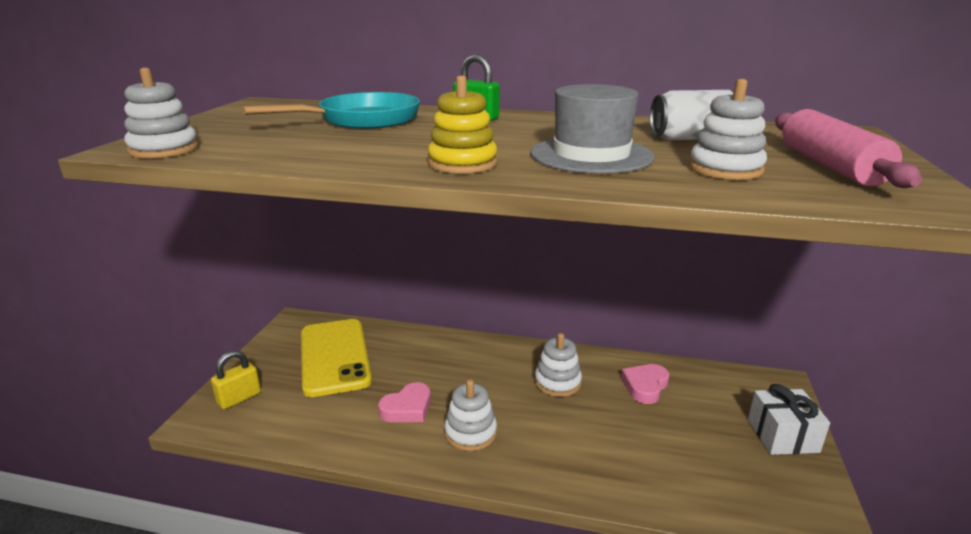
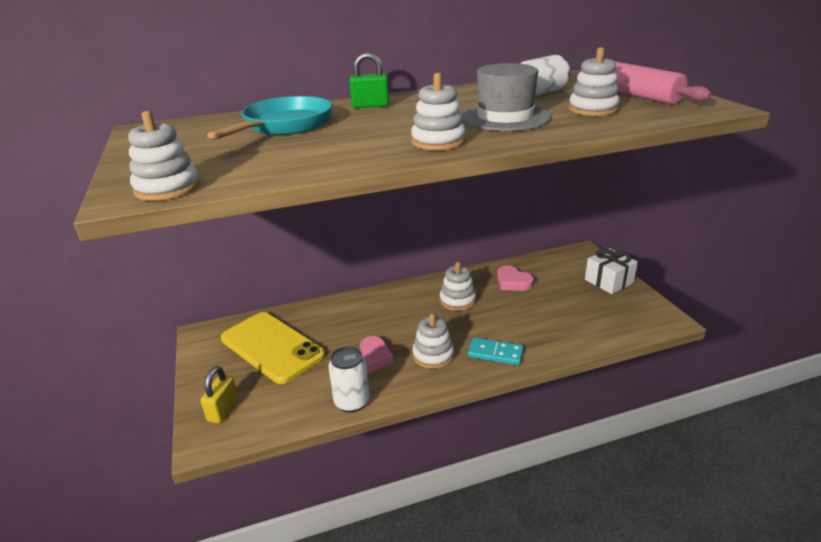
camera: 30 degrees left, 5 degrees up
yellow stacking toy [428,75,497,174] -> white stacking toy [411,73,466,151]
pink heart [621,364,669,404] -> pink heart turned 45 degrees counterclockwise [497,265,534,291]
none -> white can [328,346,370,413]
none -> turquoise domino [468,337,524,365]

